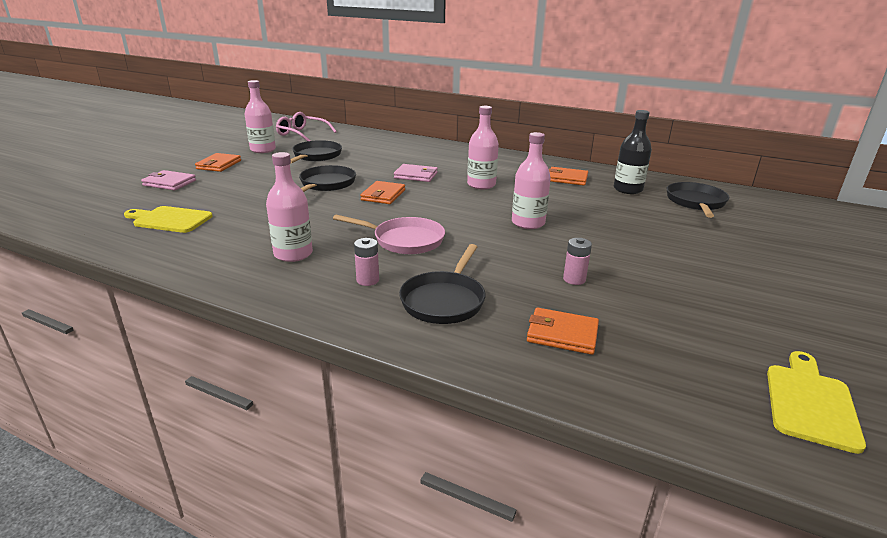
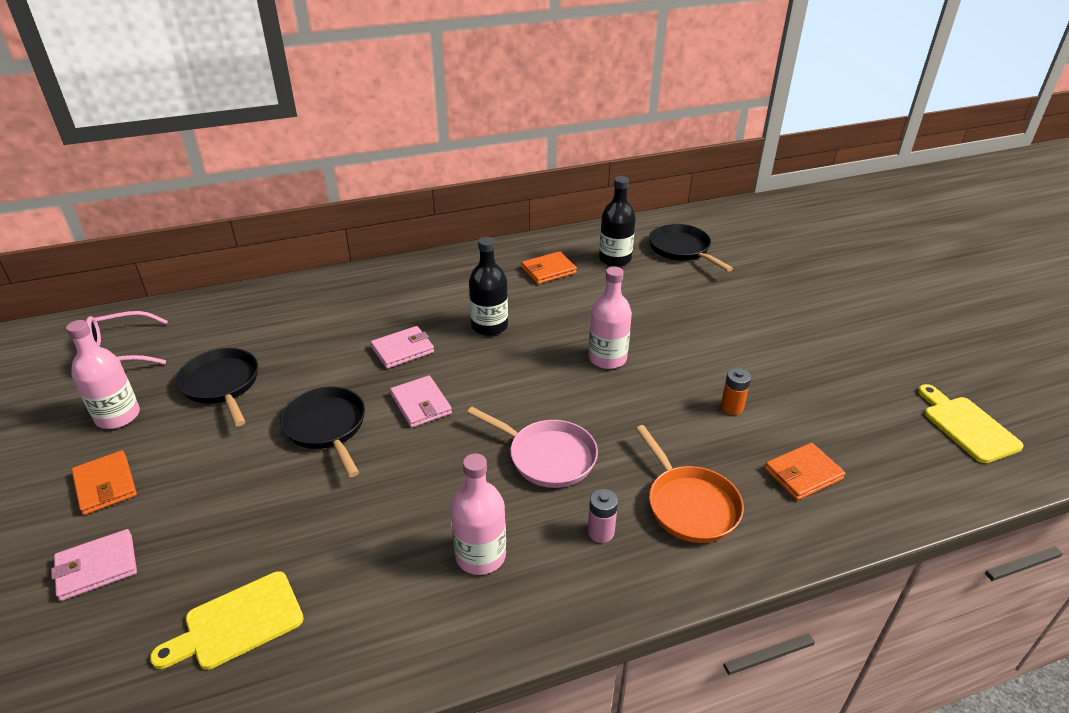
camera: 45 degrees left, 10 degrees up
pink pan [333,215,445,254] -> pink pan turned 60 degrees clockwise [467,407,598,488]
orange wallet [360,181,405,204] -> pink wallet [390,376,452,428]
black pan [399,244,486,324] -> orange pan [636,425,744,543]
pink bottle [467,106,499,189] -> black bottle [469,237,508,336]
pink battery [563,238,592,285] -> orange battery [721,368,751,415]

